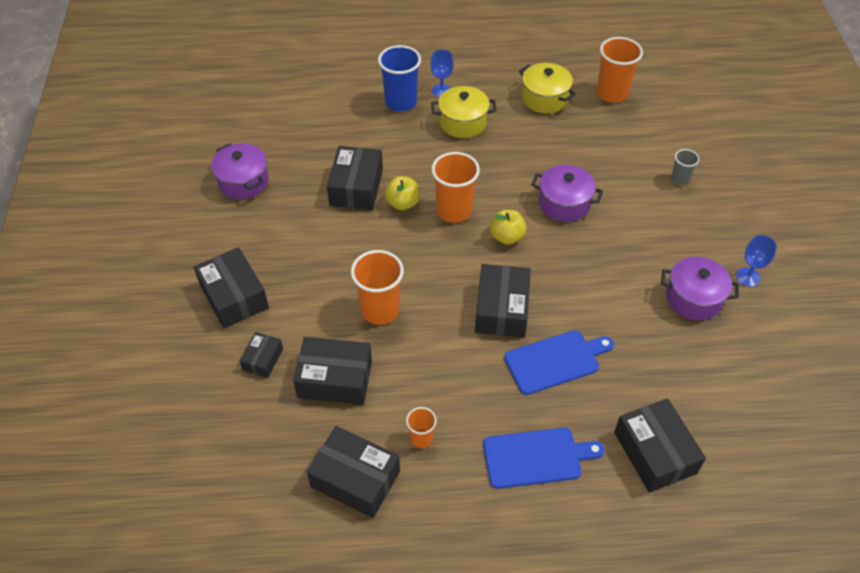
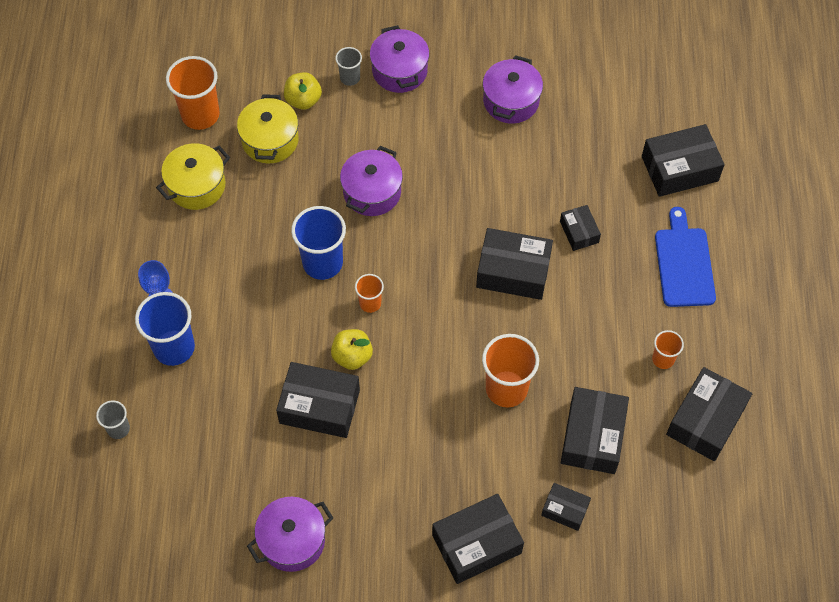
camera: 85 degrees left, 10 degrees up
yellow pot [431,86,497,138] -> yellow pot moved to [237,94,299,163]
orange cup [431,152,480,223] -> orange cup [355,274,384,313], size x0.53
yellow apple [490,210,527,245] -> yellow apple moved to [284,72,322,110]
blue cutting board [504,330,614,395] -> black box [560,205,601,251]
blue goblet [736,235,777,287] -> none
none -> grey cup [96,400,130,439]
none -> blue cup [291,206,346,280]
none -> purple pot [370,25,429,93]

